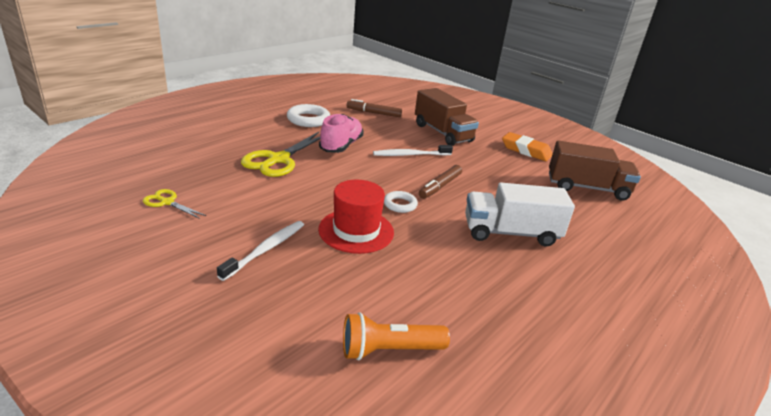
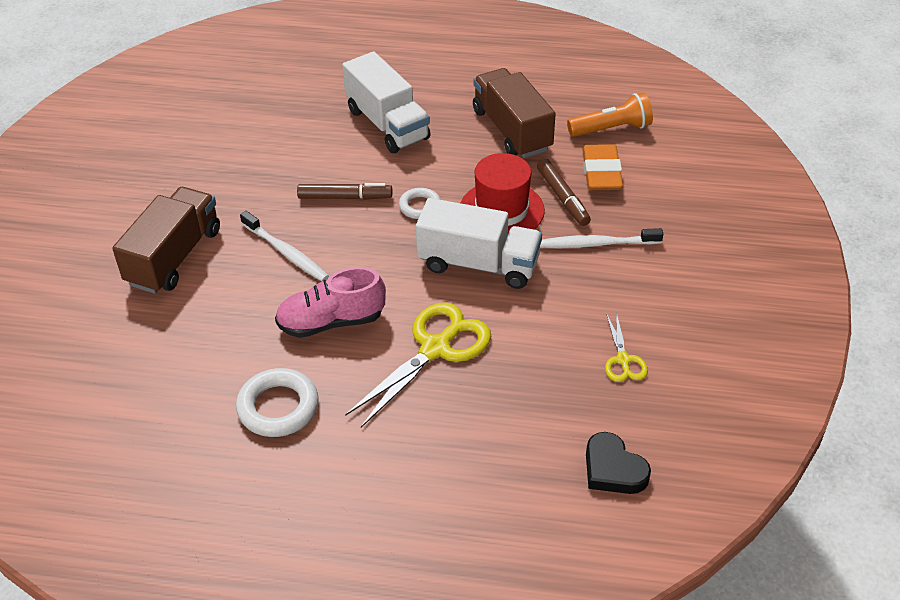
camera: 120 degrees left, 15 degrees up
yellow scissors [241,132,320,177] -> yellow scissors turned 45 degrees counterclockwise [345,302,491,428]
orange flashlight [343,312,450,360] -> orange flashlight turned 60 degrees counterclockwise [567,92,653,137]
brown marker [347,99,402,117] -> brown marker moved to [537,159,591,226]
orange eraser [502,132,553,161] -> orange eraser moved to [582,144,623,190]
brown truck [549,140,641,200] -> brown truck moved to [473,68,556,158]
none -> white truck [416,198,542,289]
none -> black heart [586,432,651,494]

